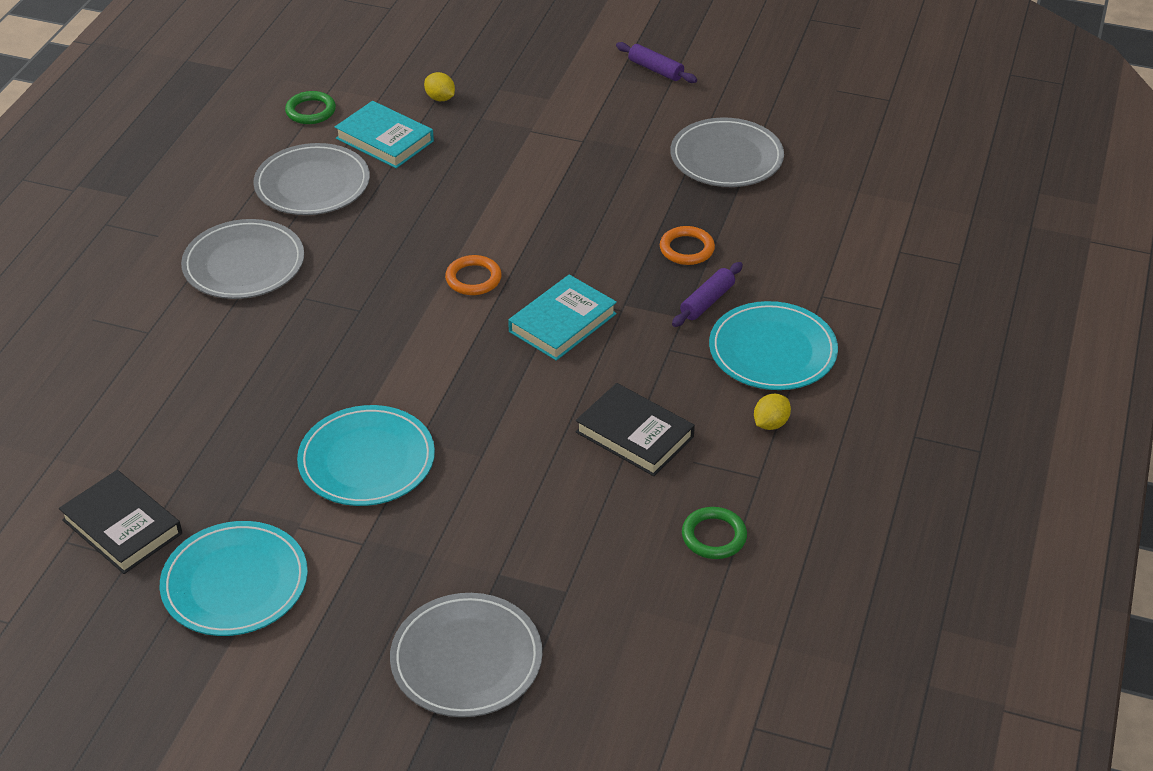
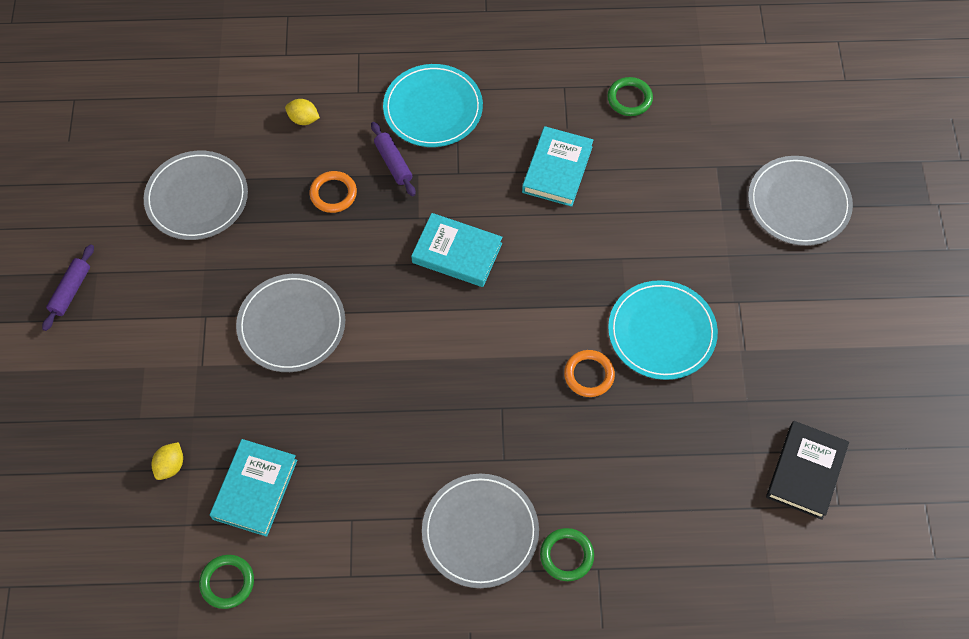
camera: 110 degrees left, 20 degrees up
turquoise plate [160,521,308,636] -> none
grey plate [253,143,370,215] -> grey plate moved to [236,274,345,372]
orange ring [445,255,502,295] -> orange ring moved to [564,350,615,397]
black book [576,383,695,476] -> turquoise book [522,126,593,207]
purple rolling pin [672,262,743,327] -> purple rolling pin turned 45 degrees clockwise [371,122,416,197]
yellow lemon [754,393,791,430] -> yellow lemon moved to [285,99,320,125]
none -> green ring [540,528,594,581]

